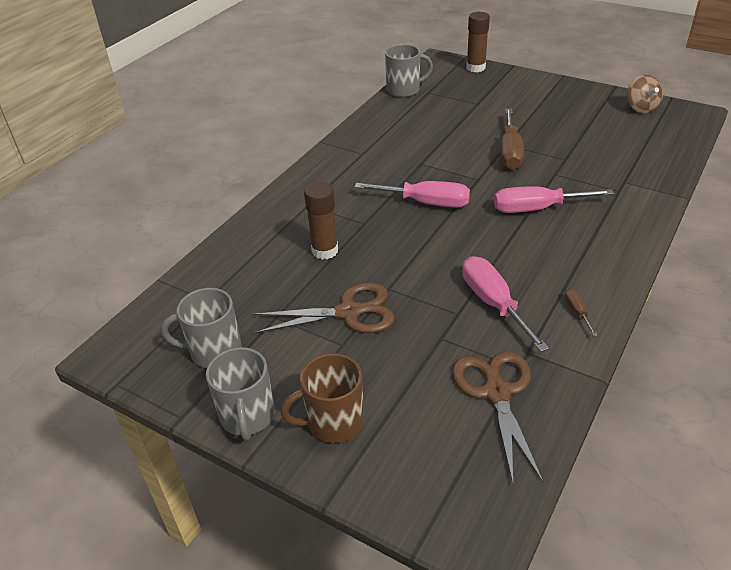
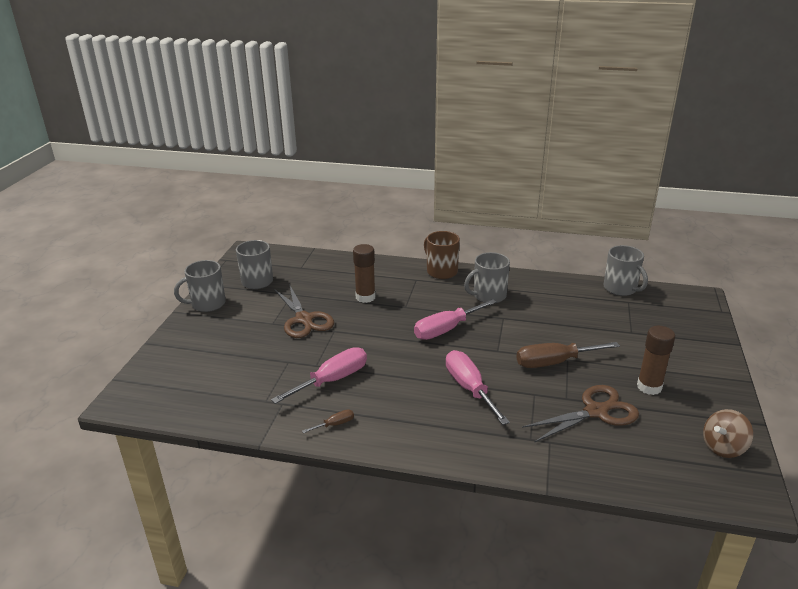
camera: 70 degrees right, 10 degrees down
brown mug [280,353,364,443] -> brown mug moved to [424,231,460,279]
pink screwdriver [354,181,470,208] -> pink screwdriver turned 60 degrees clockwise [414,299,497,340]
brown scissors [452,351,543,483] -> brown scissors moved to [522,385,639,443]
brown glue stick [467,12,490,72] -> brown glue stick moved to [637,326,675,395]
none -> grey mug [464,252,510,303]

